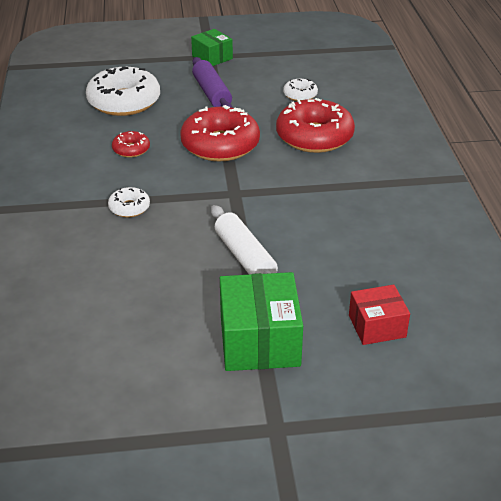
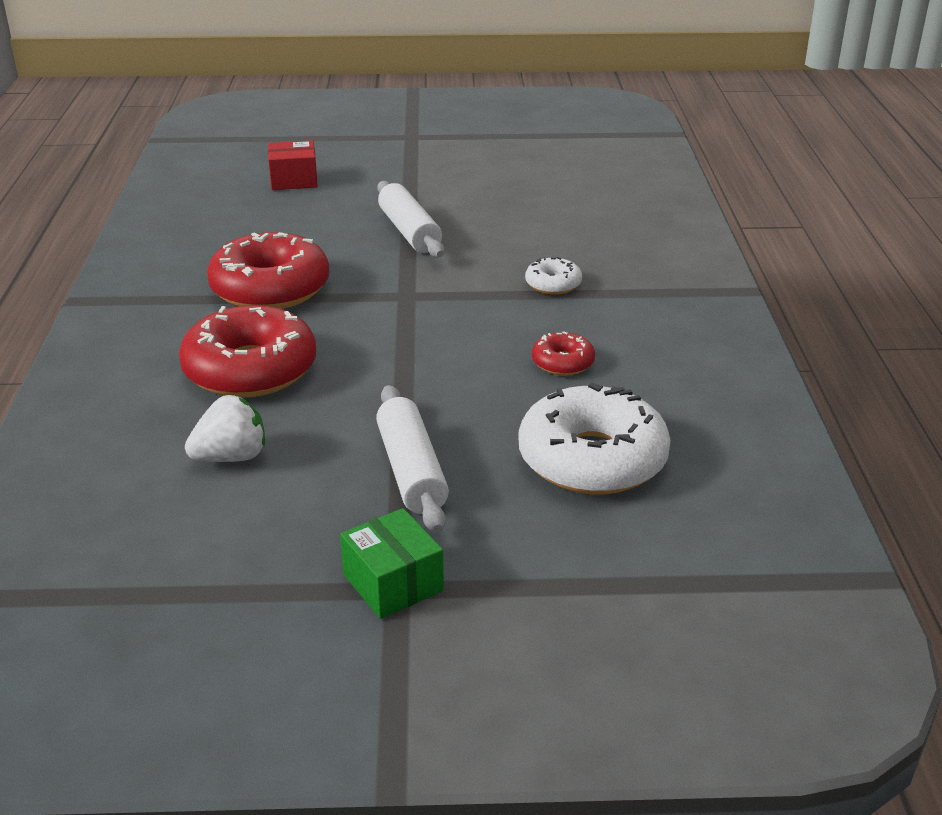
camera: 175 degrees left, 5 degrees down
red donut [180,105,260,162] -> red donut moved to [207,232,329,309]
purple rolling pin [192,57,233,108] -> white rolling pin [376,385,449,533]
green box [220,272,303,371] -> none
white donut [283,79,318,101] -> white strawberry [185,395,265,462]

